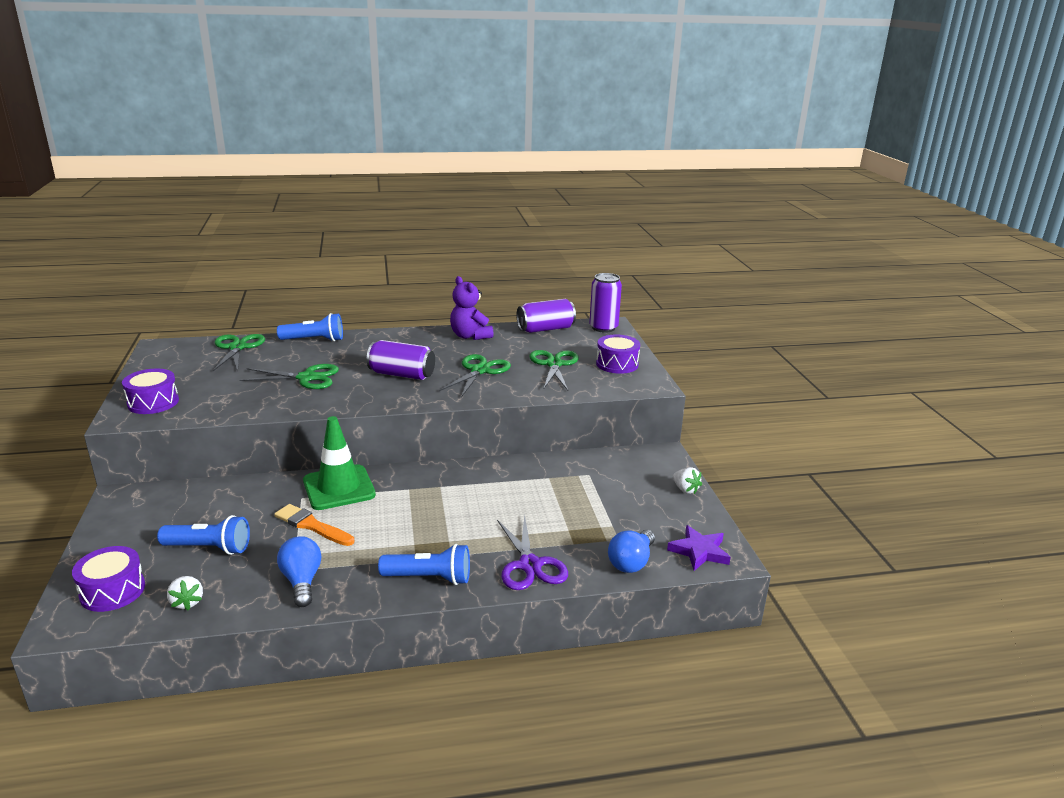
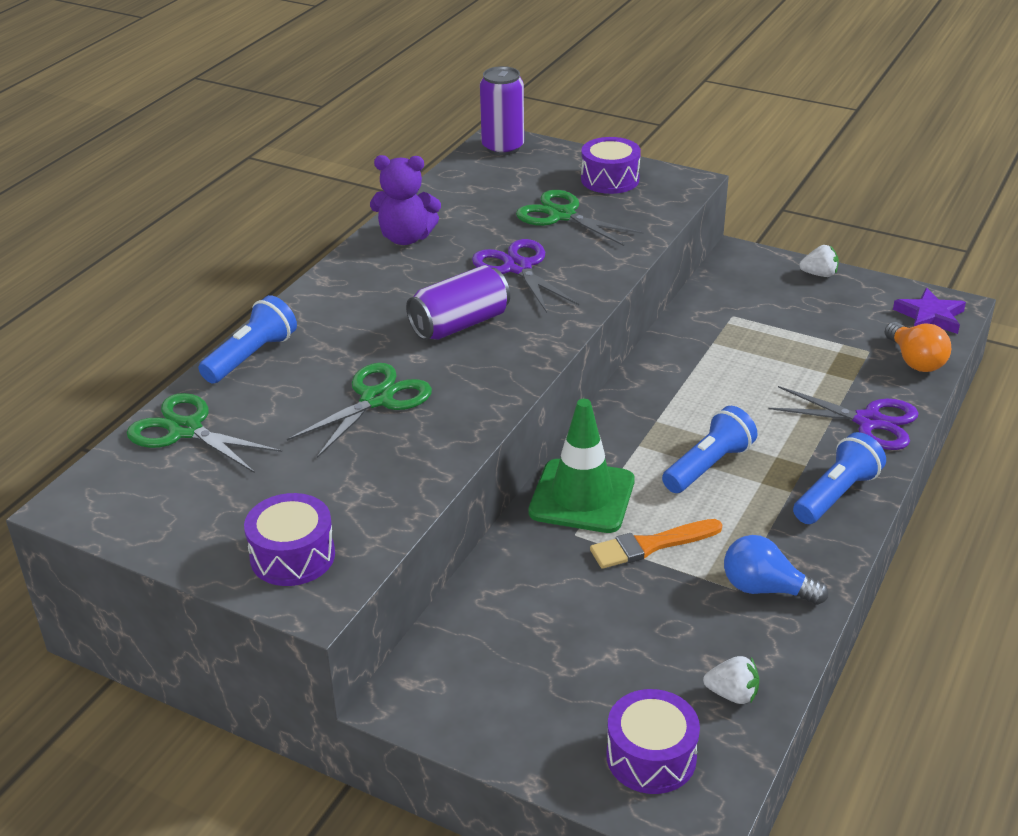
camera: 50 degrees left, 10 degrees up
blue flashlight [157,515,250,555] -> blue flashlight moved to [662,406,758,493]
green scissors [439,354,511,397] -> purple scissors [472,239,579,313]
purple can [516,299,576,333] -> none
blue light bulb [608,530,655,573] -> orange light bulb [885,322,951,372]

